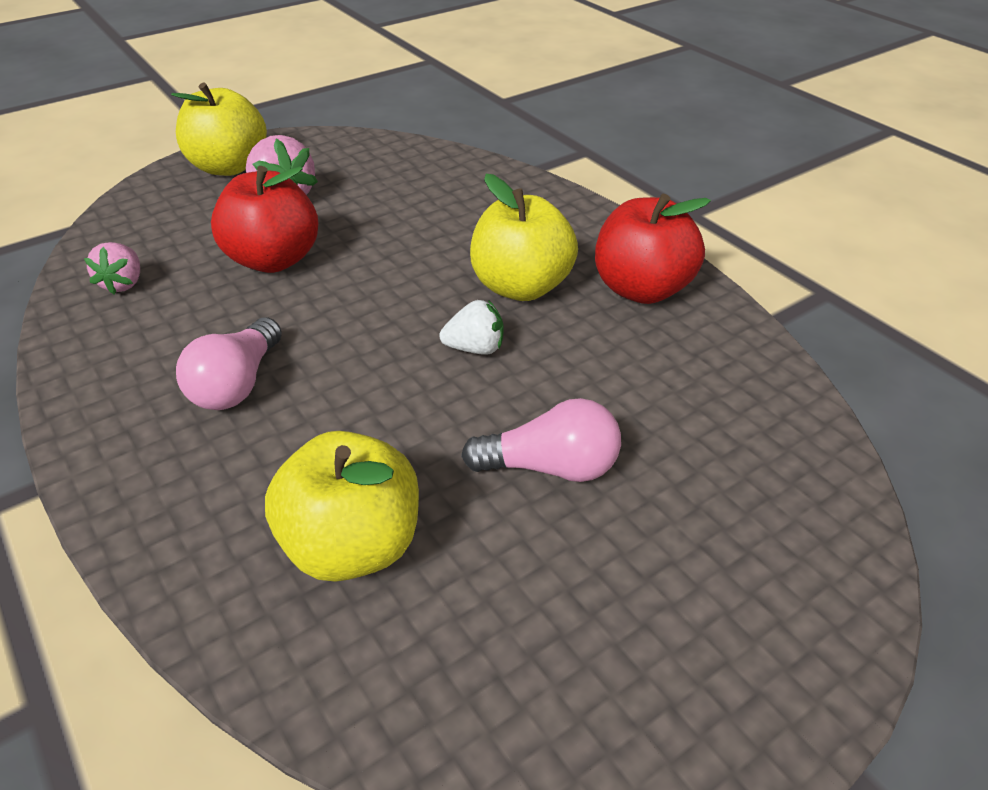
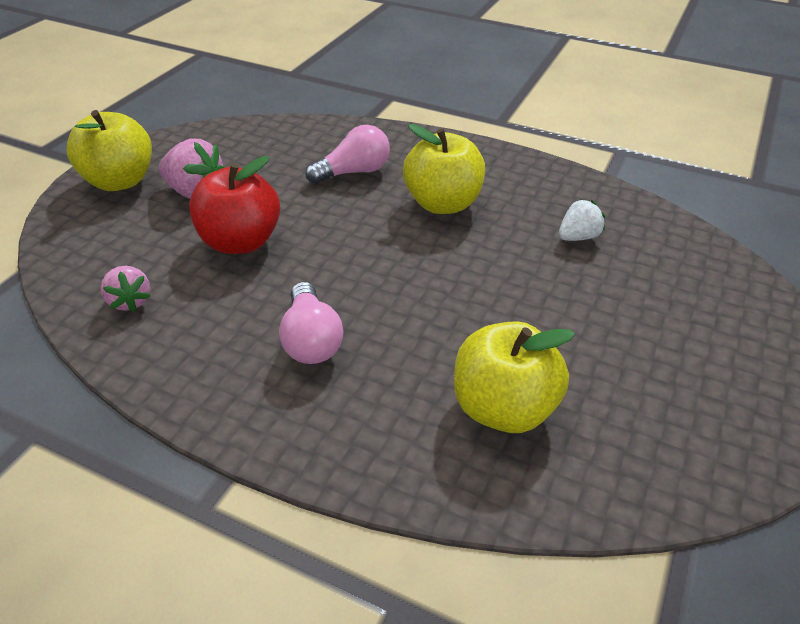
camera: 30 degrees left, 0 degrees up
white strawberry [439,300,504,355] -> white strawberry moved to [559,199,605,241]
pink light bulb [461,398,621,482] -> pink light bulb moved to [305,125,390,184]
red apple [595,194,711,304] -> none

